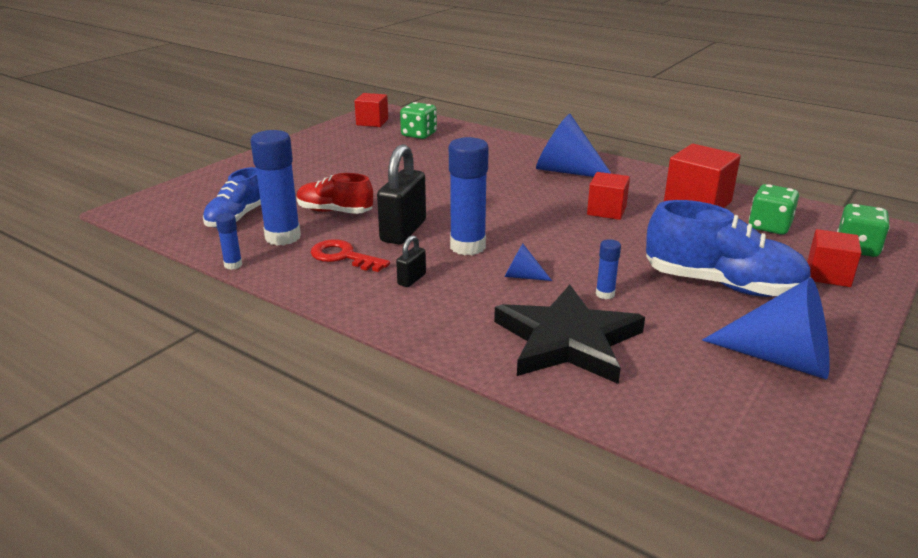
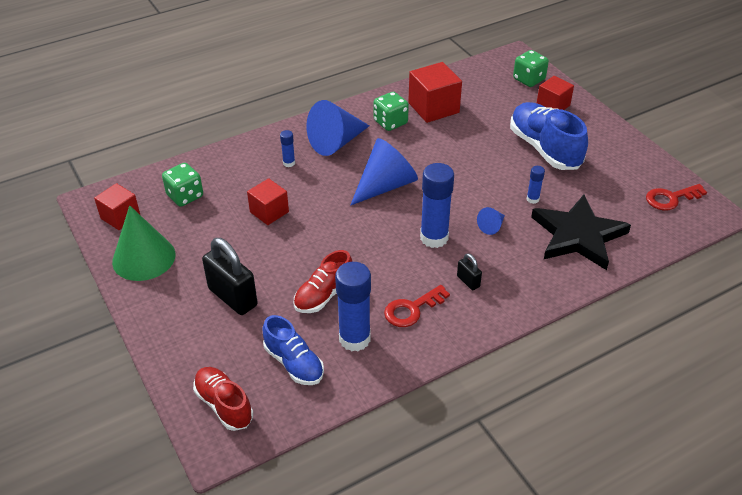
camera: 65 degrees left, 15 degrees up
blue glue stick [216,213,242,270] -> blue glue stick moved to [280,130,295,167]
black padlock [377,144,426,244] -> black padlock moved to [202,238,258,315]
red cube [587,172,630,220] -> red cube moved to [247,178,289,225]
blue shoe [646,200,811,297] -> blue shoe turned 75 degrees counterclockwise [510,102,588,170]
blue cone [702,278,830,379] -> blue cone moved to [351,138,418,205]
green dice [749,184,799,235] -> green dice moved to [374,91,409,131]
none -> green cone [112,205,175,281]
none -> red shoe [193,367,253,431]
none -> red key [646,184,707,211]

